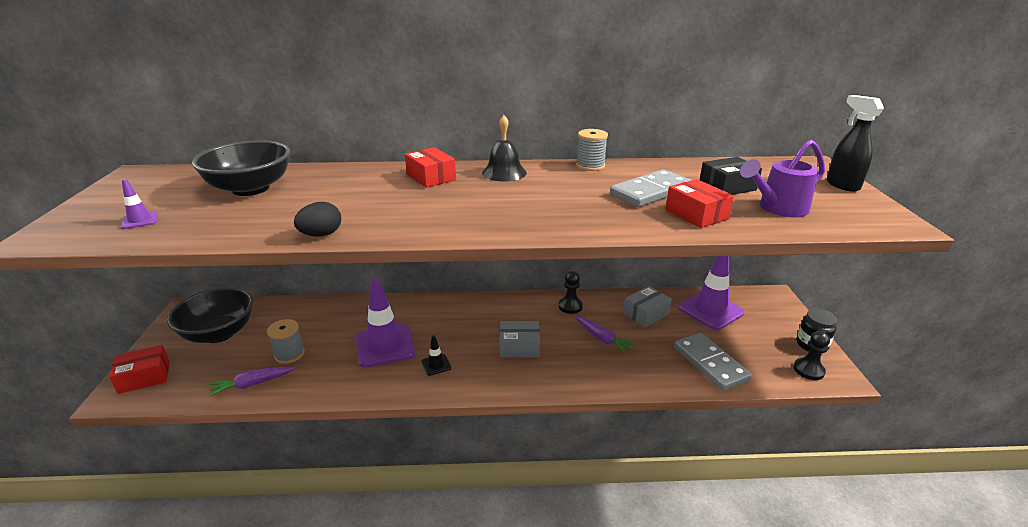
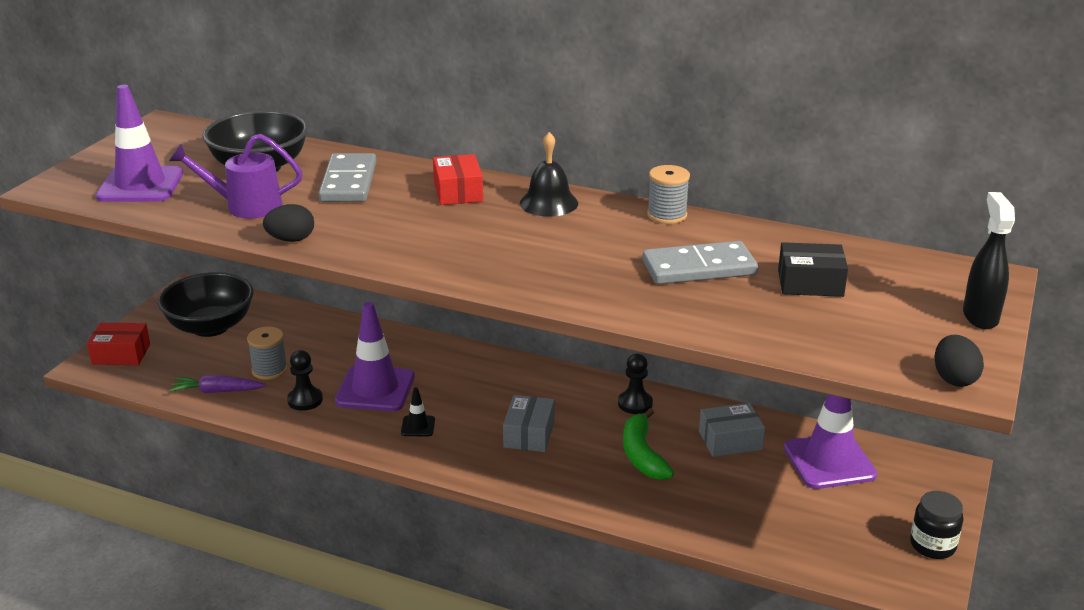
camera: 25 degrees right, 0 degrees up
purple traffic cone [121,179,158,229] -> purple traffic cone [96,85,183,202], size x2.24
grey box [499,321,540,357] -> grey box turned 75 degrees clockwise [503,395,555,452]
purple carrot [575,316,637,354] -> green banana [623,408,674,480]
red box [665,179,734,228] -> none
grey domino [674,333,752,391] -> grey domino moved to [318,153,376,202]
purple watering can [740,140,825,217] -> purple watering can moved to [169,134,303,219]
black pawn [793,331,830,380] -> black pawn moved to [287,350,323,411]
none -> black egg [934,335,984,387]

